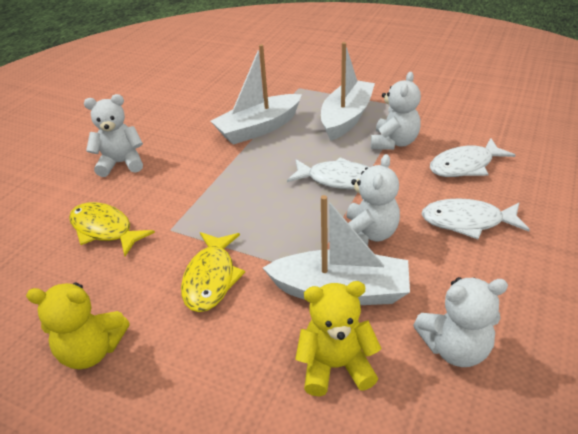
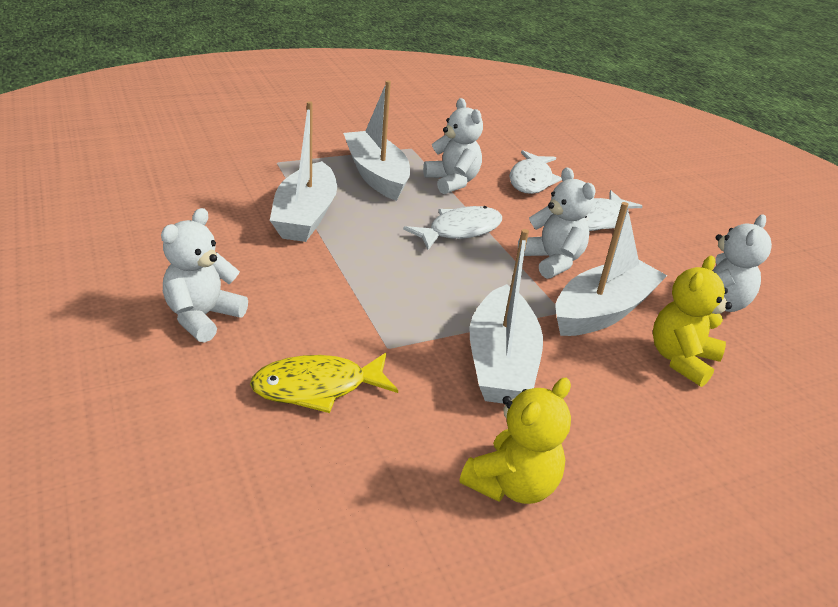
camera: 55 degrees left, 5 degrees down
yellow fish [181,232,245,312] -> white boat [470,229,543,404]

